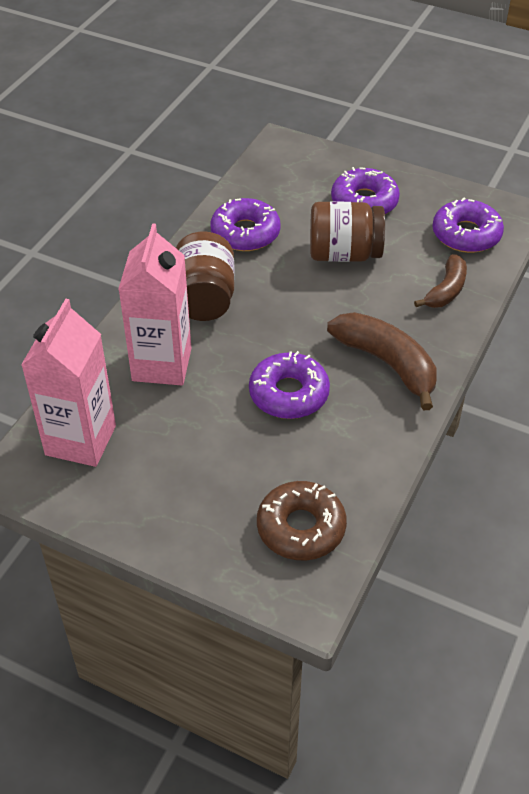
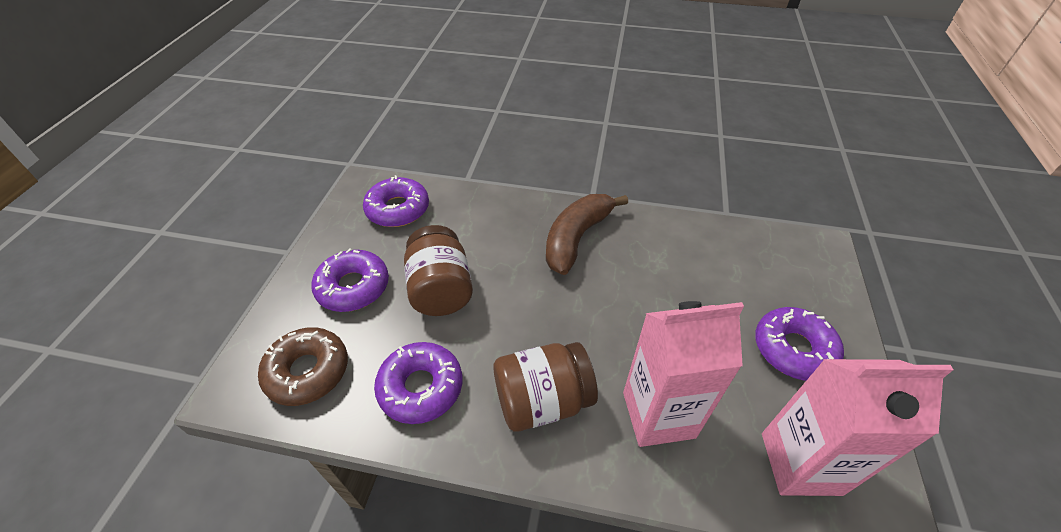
camera: 105 degrees left, 0 degrees up
purple donut [249,351,330,419] -> purple donut moved to [755,307,844,381]
brown donut [257,481,347,560] -> brown donut moved to [258,327,348,406]
brown banana [414,254,467,308] -> none

